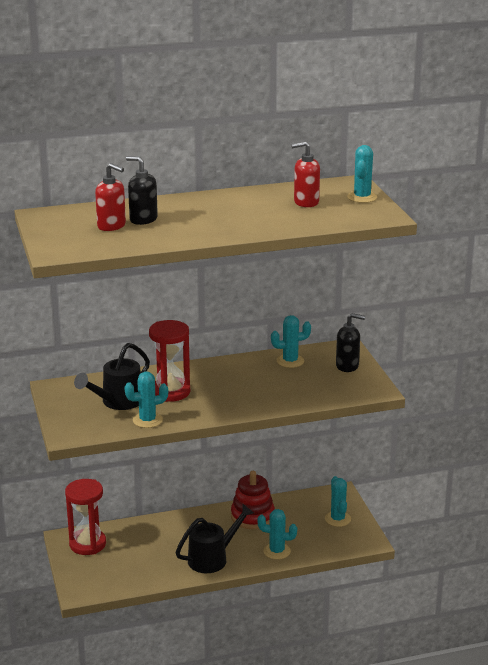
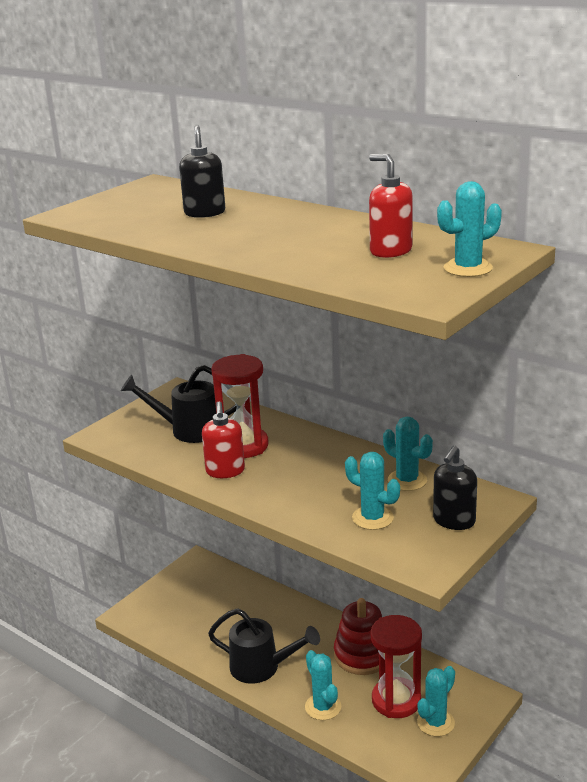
camera: 55 degrees right, 0 degrees up
red hourglass [65,479,106,555] -> red hourglass moved to [371,615,422,718]
red soap dispenser [95,163,126,231] -> red soap dispenser moved to [202,401,245,478]
turquoise cactus [124,371,168,428] -> turquoise cactus moved to [345,452,400,530]
black soap dispenser [336,313,365,372] -> black soap dispenser turned 60 degrees clockwise [433,446,477,530]

